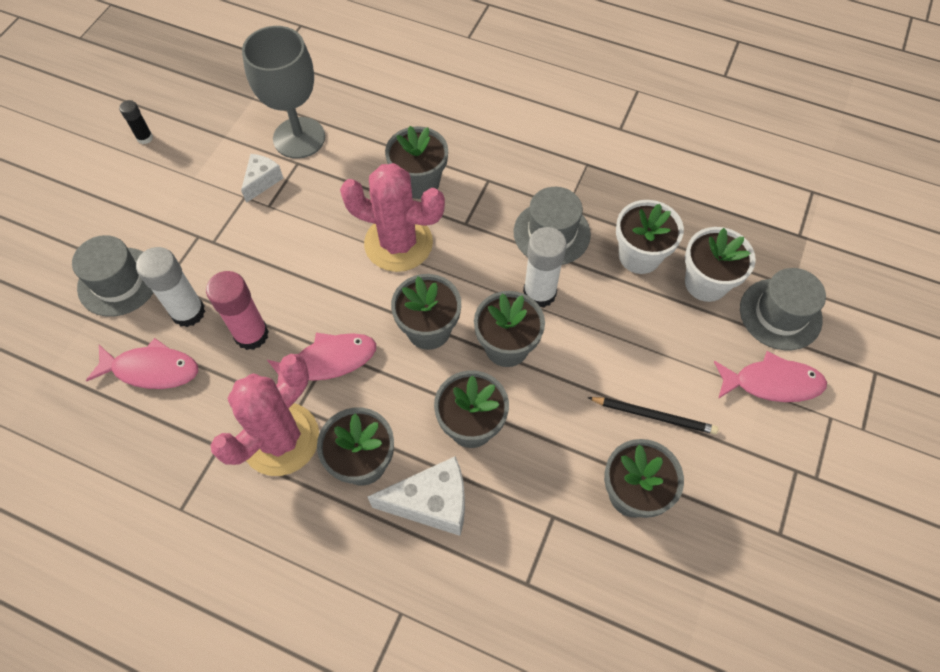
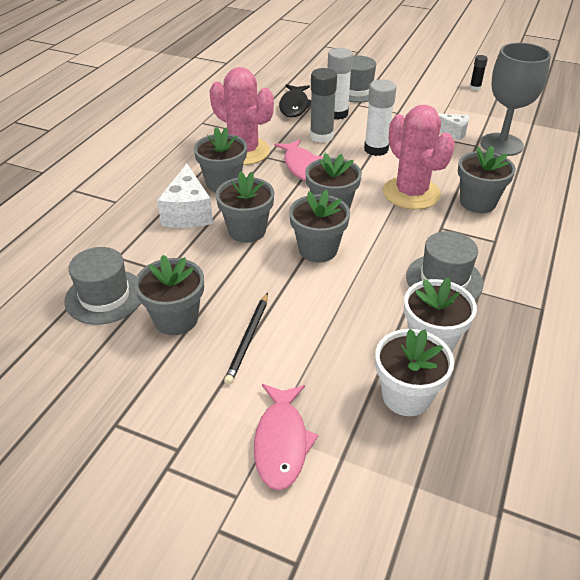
camera: 90 degrees right, 20 degrees down
pink fish [86,338,198,389] -> black fish [279,84,311,118]
pink glue stick [206,271,269,350] -> grey glue stick [310,68,337,143]
pink cactus [340,163,445,272] -> pink cactus turned 45 degrees counterclockwise [383,105,455,210]
white glue stick [523,227,567,308] -> white glue stick moved to [364,79,397,156]
grey hat [740,268,826,350] -> grey hat moved to [64,247,141,325]

